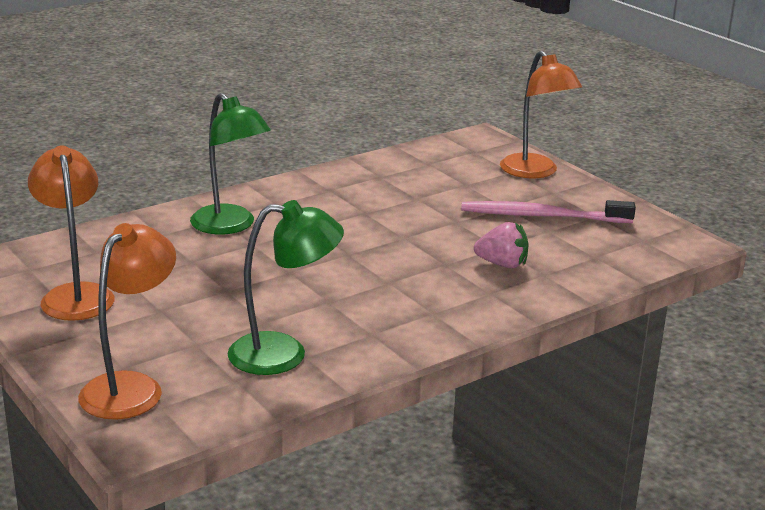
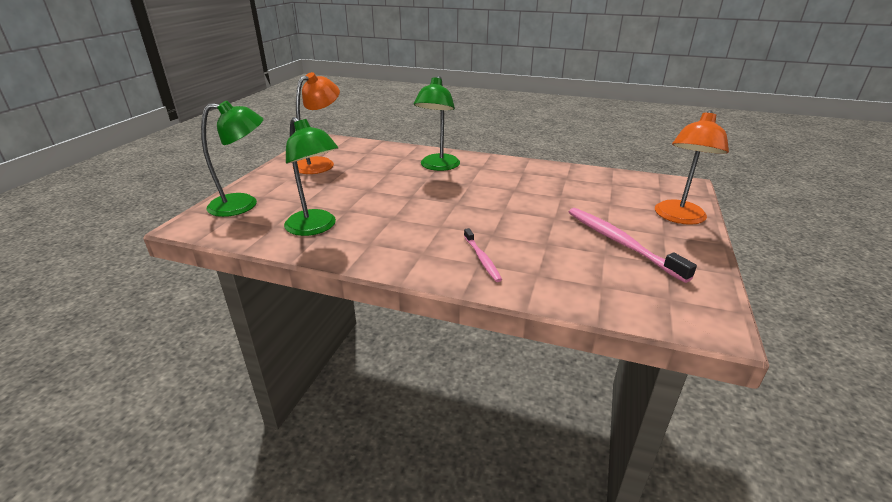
camera: 55 degrees right, 5 degrees up
orange lamp [78,223,176,419] -> green lamp [201,101,263,217]
pink strawberry [474,222,528,268] -> none
none -> pink toothbrush [464,228,502,282]

